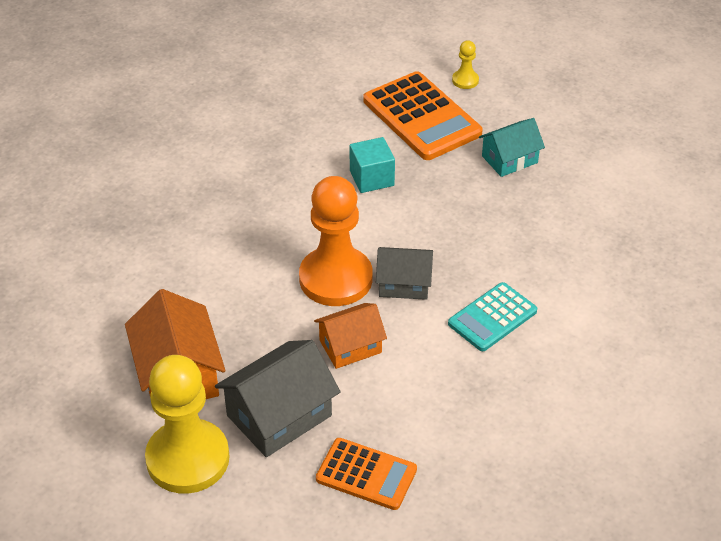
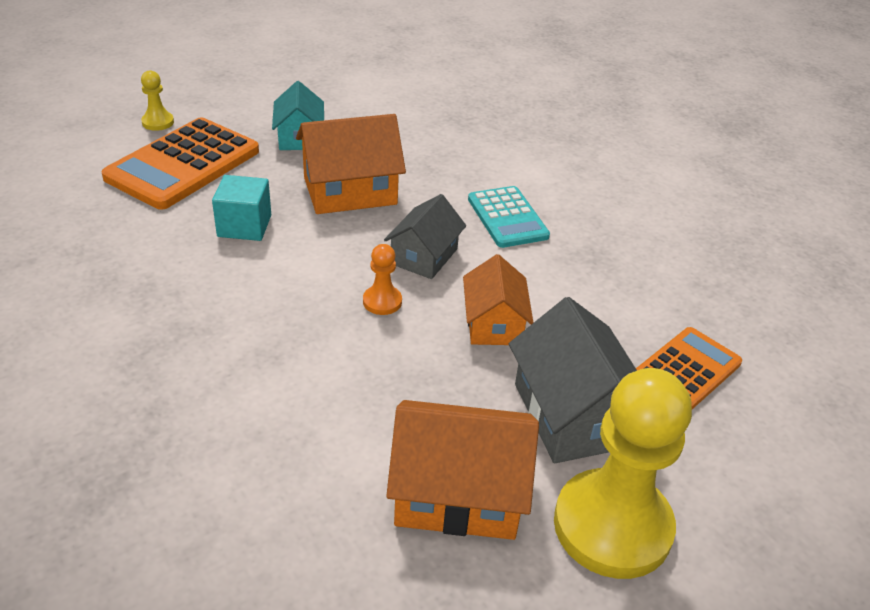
camera: 70 degrees left, 5 degrees down
orange pawn [299,176,373,306] -> orange pawn [363,244,402,315], size x0.42
orange calculator [363,71,483,160] -> orange calculator turned 135 degrees clockwise [101,117,259,209]
none -> orange house [296,114,406,214]

